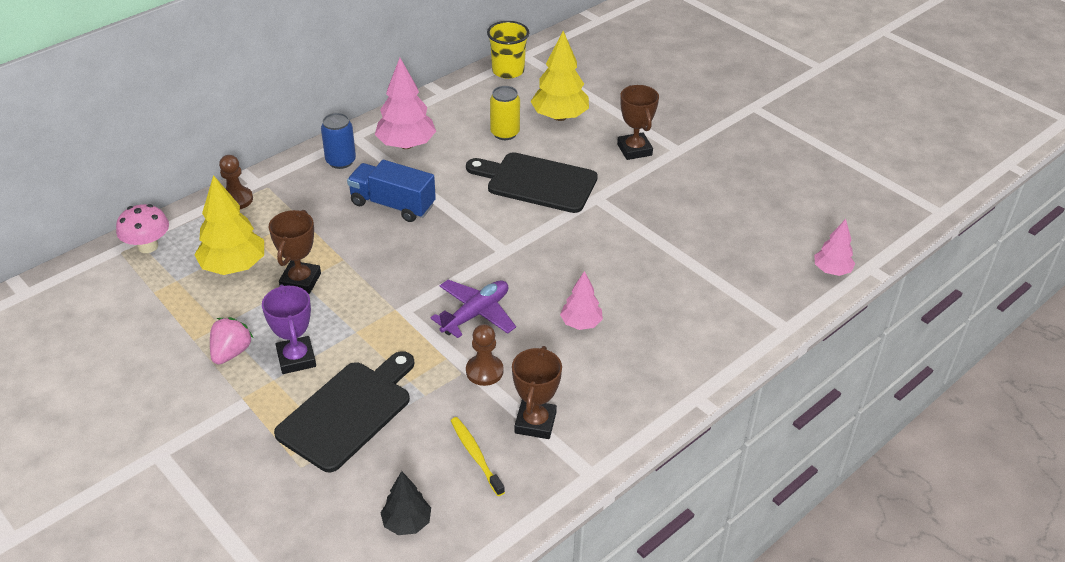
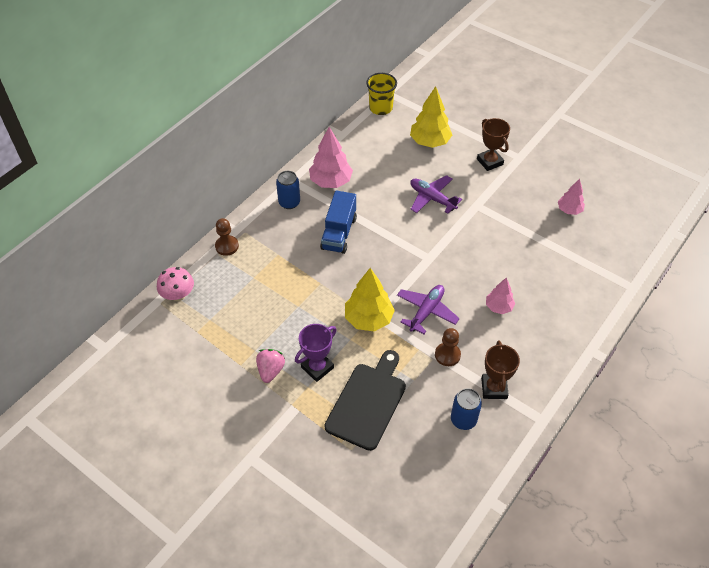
camera: 10 degrees left, 10 degrees up
yellow tree [194,175,264,275] -> yellow tree moved to [345,268,395,331]
purple trophy [262,285,316,374] -> purple trophy turned 75 degrees clockwise [295,324,337,382]
brown trophy [269,210,321,294] -> none
blue truck [347,160,436,222] -> blue truck turned 90 degrees counterclockwise [320,190,357,254]
black tree [381,471,431,535] -> none
yellow toothbrush [451,417,505,496] -> blue can [451,388,482,430]
black cutting board [466,152,598,213] -> purple plane [410,175,462,214]
yellow can [490,86,520,140] -> none
pink tree [814,219,855,276] -> pink tree moved to [558,179,585,215]

